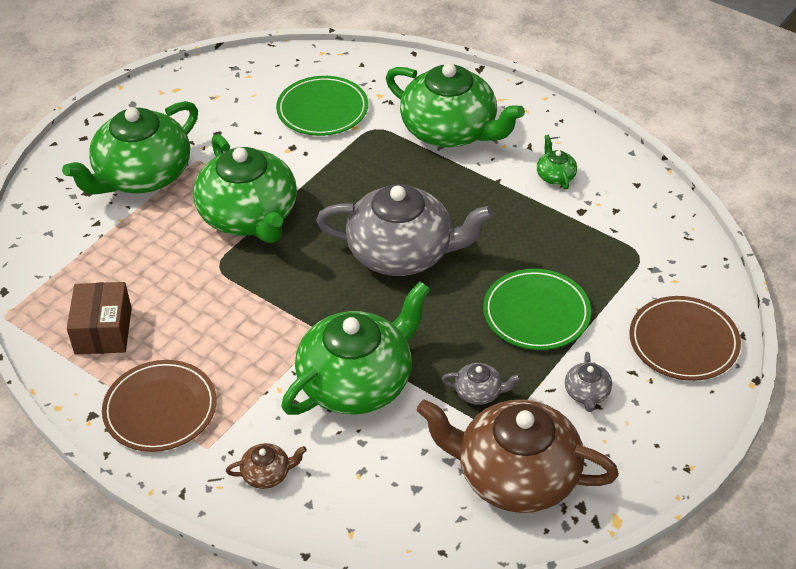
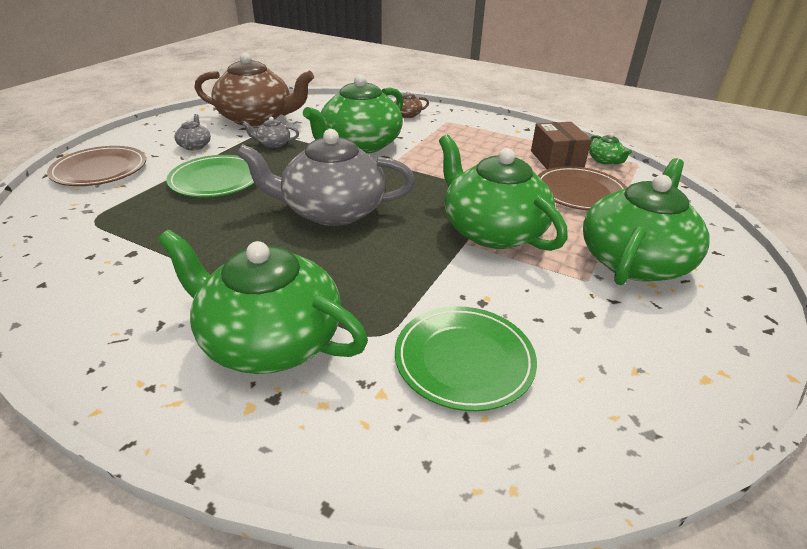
camera: 170 degrees right, 10 degrees down
brown plate [102,360,217,452] -> brown plate moved to [538,166,627,211]
green teapot [537,135,577,190] -> green teapot moved to [589,133,632,165]

